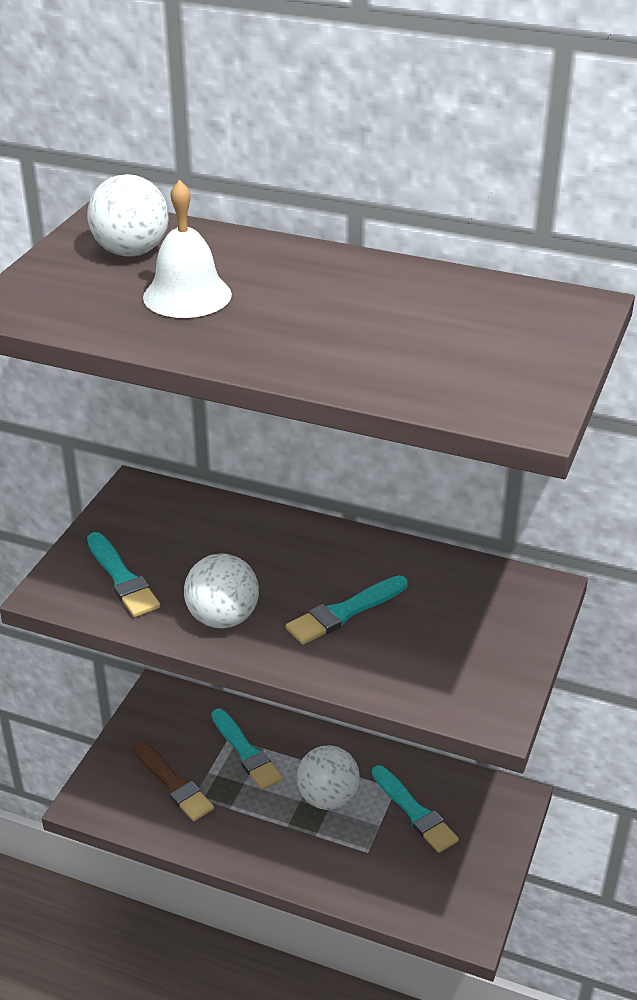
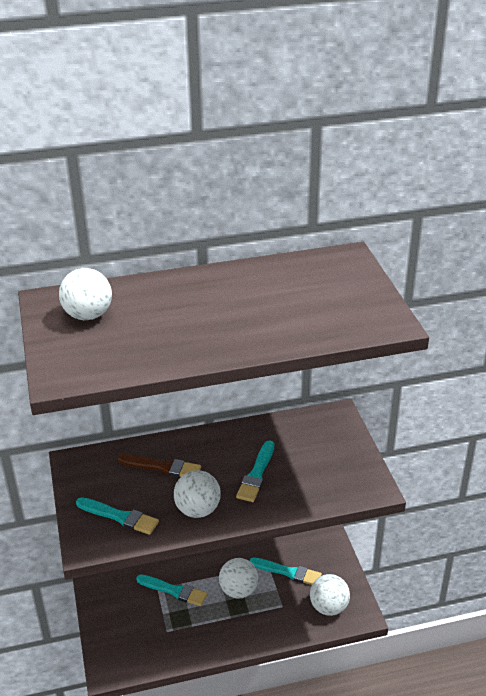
camera: 35 degrees left, 0 degrees up
brown brush [133,741,214,821] -> brown brush moved to [118,454,201,477]
white bell [143,180,232,318] -> none
none -> white ball [310,574,350,616]

